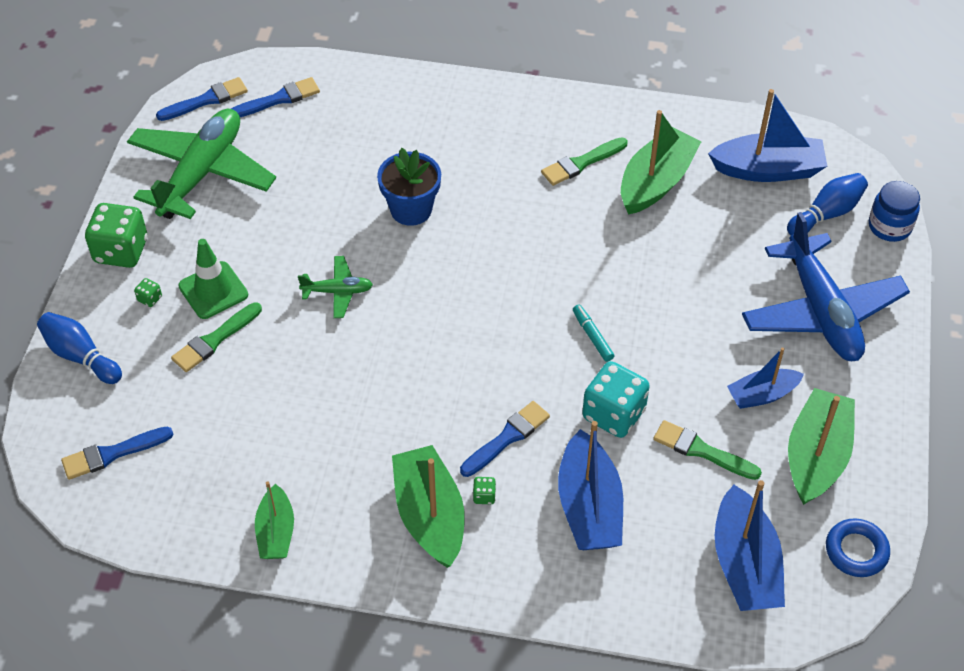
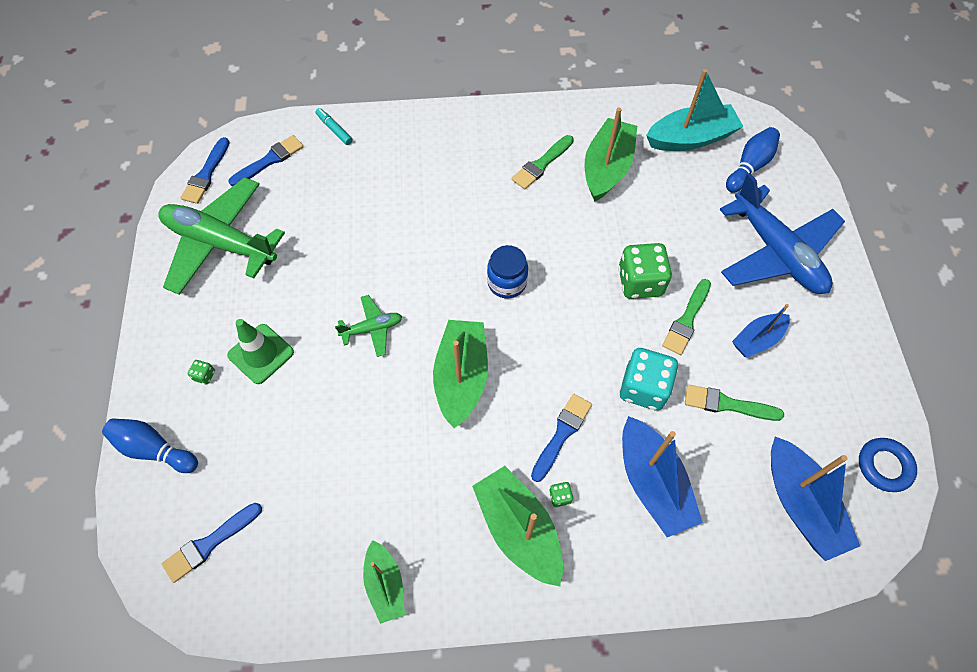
camera: 15 degrees left, 10 degrees up
green dice [85,203,148,268] -> green dice moved to [618,243,672,299]
green plane [127,108,276,219] -> green plane turned 75 degrees counterclockwise [159,177,285,295]
blue brush [156,77,248,121] -> blue brush turned 150 degrees clockwise [180,137,230,204]
green brush [171,302,262,372] -> green brush moved to [662,279,711,355]
blue flower pot [377,148,441,226] -> none
turquoise marker [573,305,614,362] -> turquoise marker moved to [316,108,353,145]
blue boat [708,89,827,182] -> turquoise boat [646,69,744,151]
green boat [788,388,855,505] -> green boat moved to [433,320,488,428]
blue jar [869,181,920,242] -> blue jar moved to [487,245,528,298]

